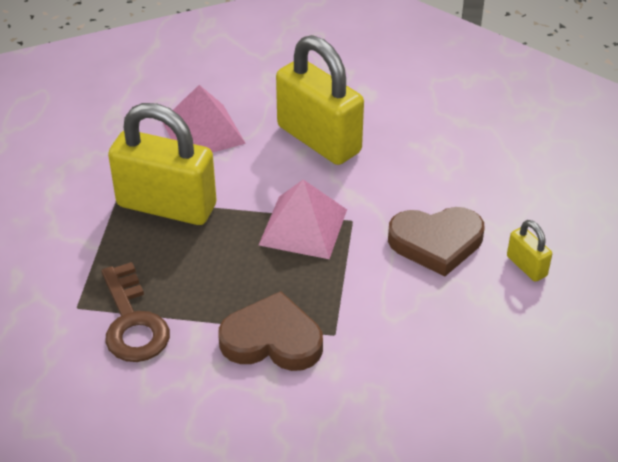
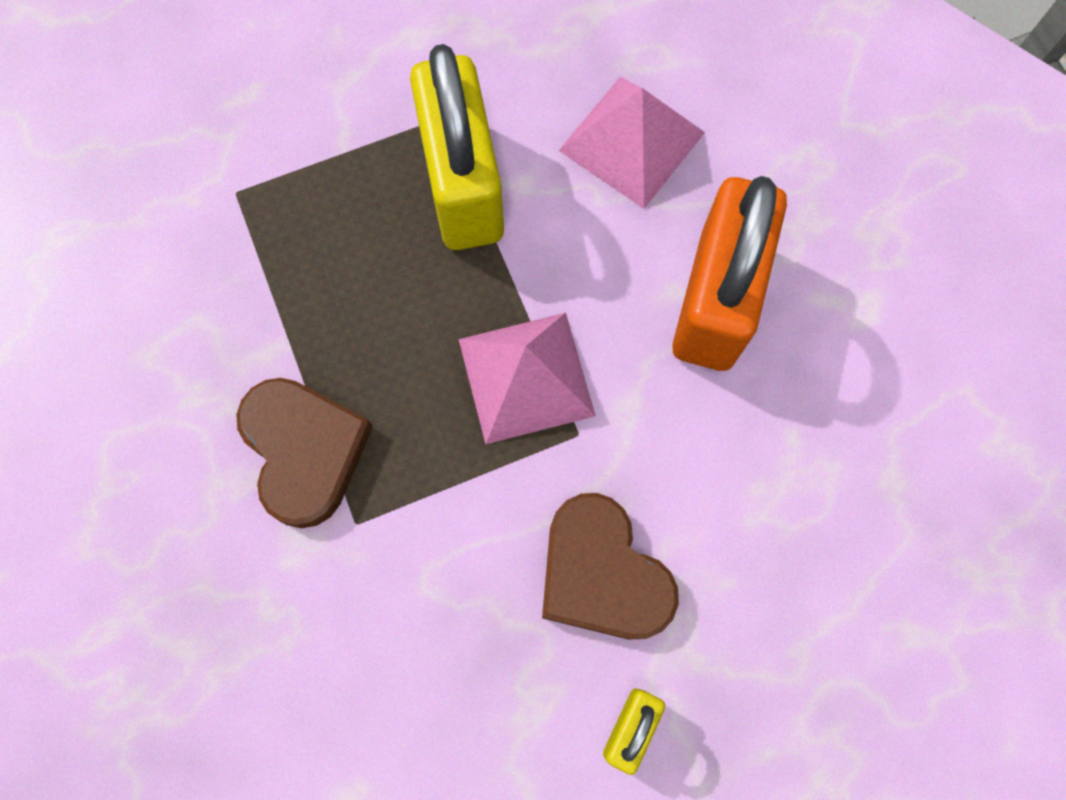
camera: 60 degrees right, 30 degrees up
brown key [101,262,170,362] -> none
yellow padlock [276,35,364,165] -> orange padlock [672,176,787,371]

